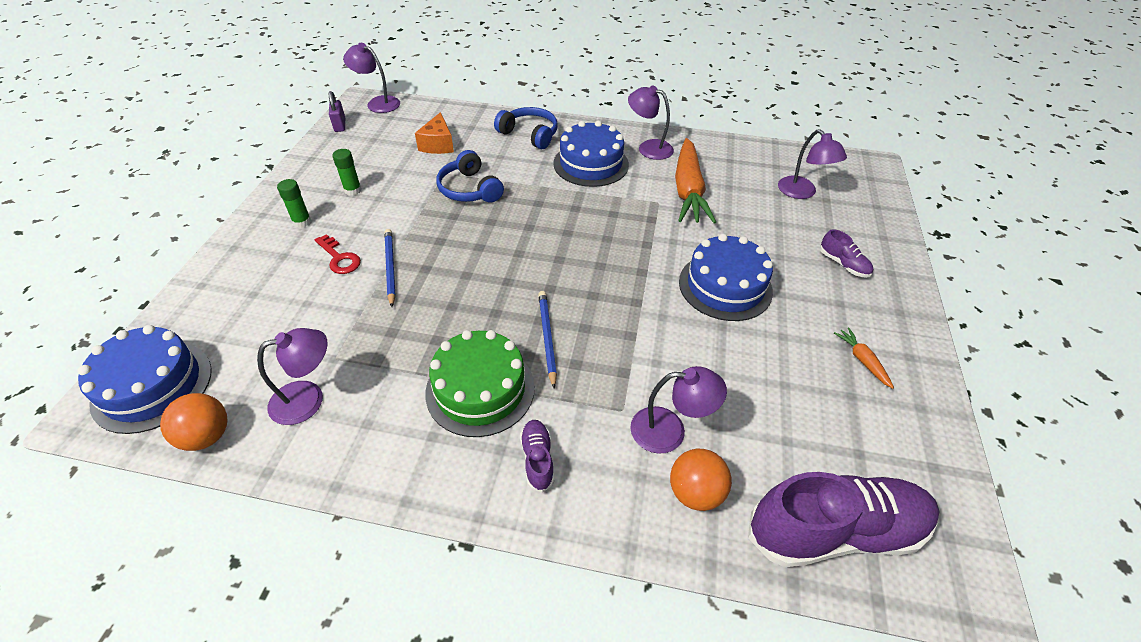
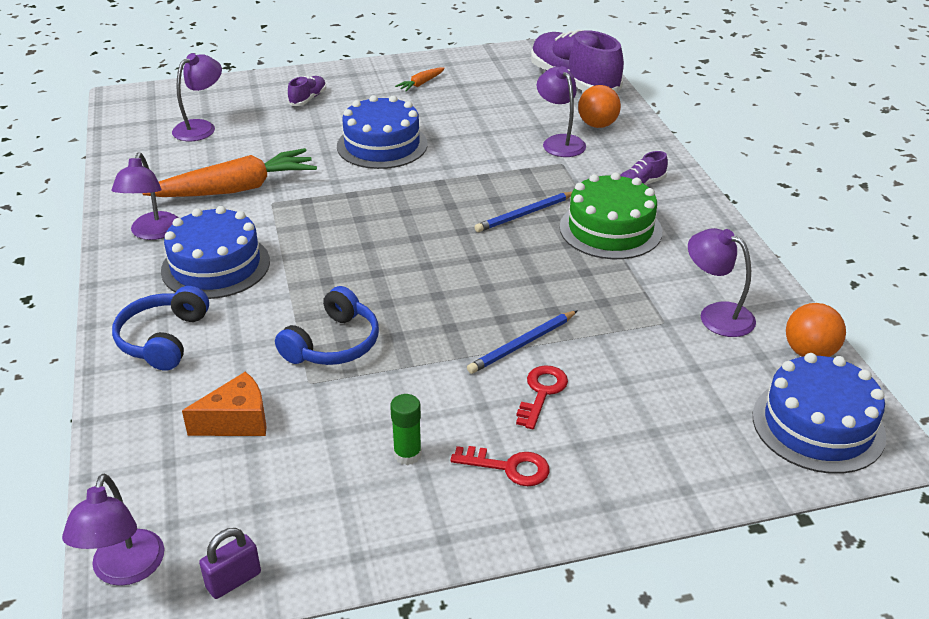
camera: 115 degrees left, 10 degrees down
green glue stick [277,179,311,228] -> red key [451,446,550,486]

